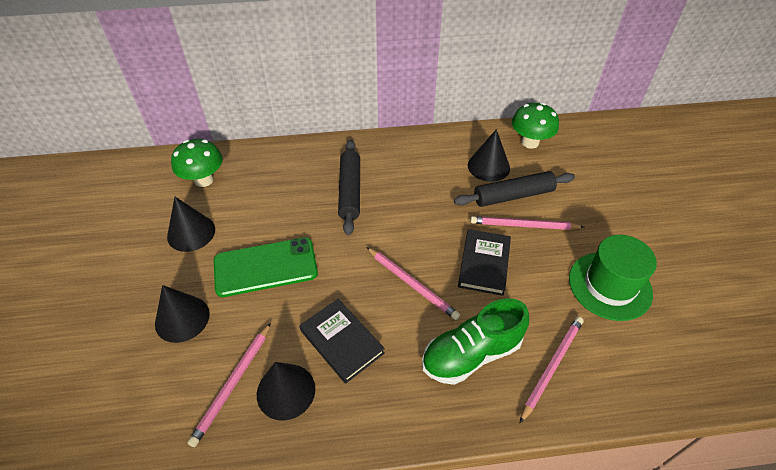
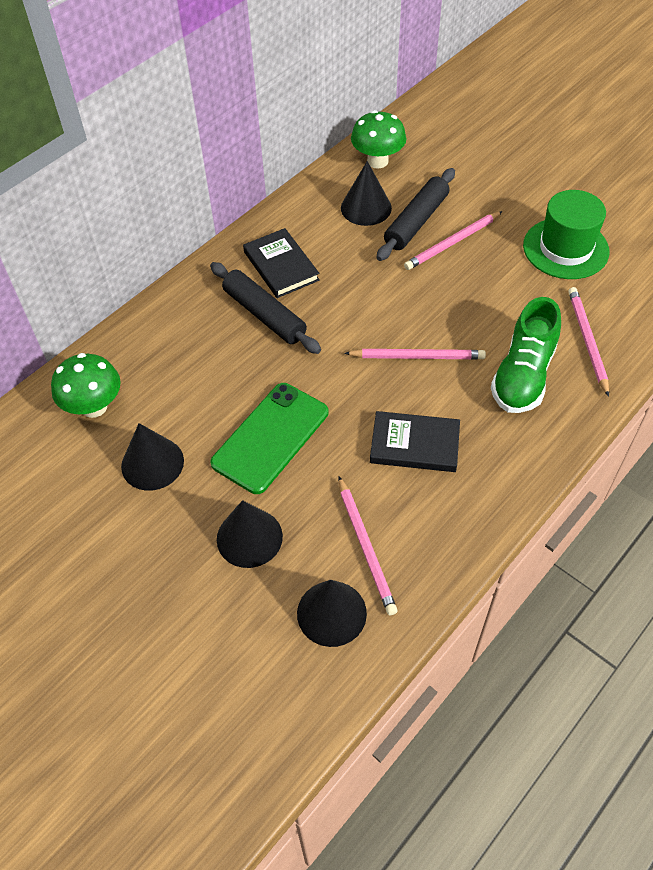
camera: 40 degrees left, 5 degrees up
black cone [257,362,315,420] -> black cone moved to [297,580,367,647]
black book [458,229,511,296] -> black book moved to [243,228,320,298]

